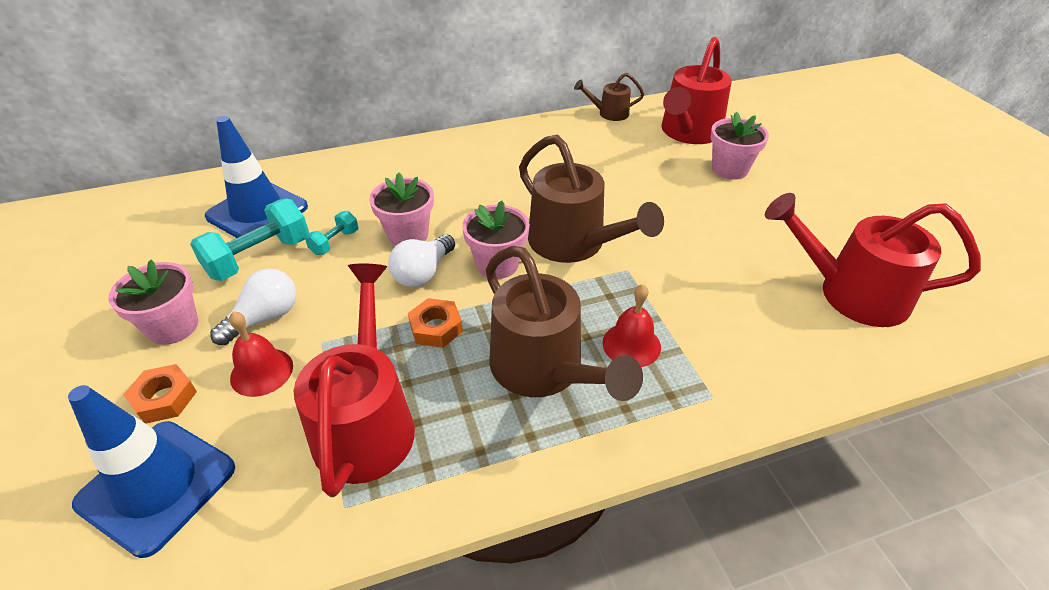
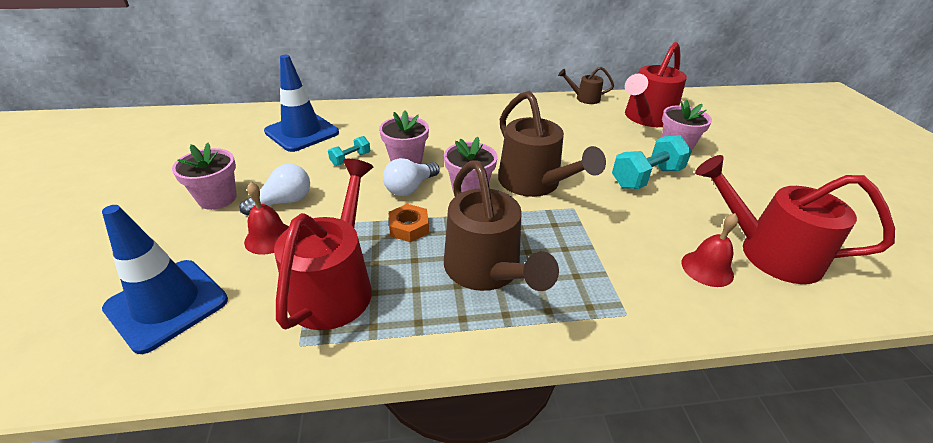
camera: 10 degrees right, 5 degrees down
orange nut [123,364,197,424] -> none
turquoise dumbbell [190,198,309,281] -> turquoise dumbbell moved to [612,135,692,189]
red bell [603,284,661,367] -> red bell moved to [682,213,738,287]

